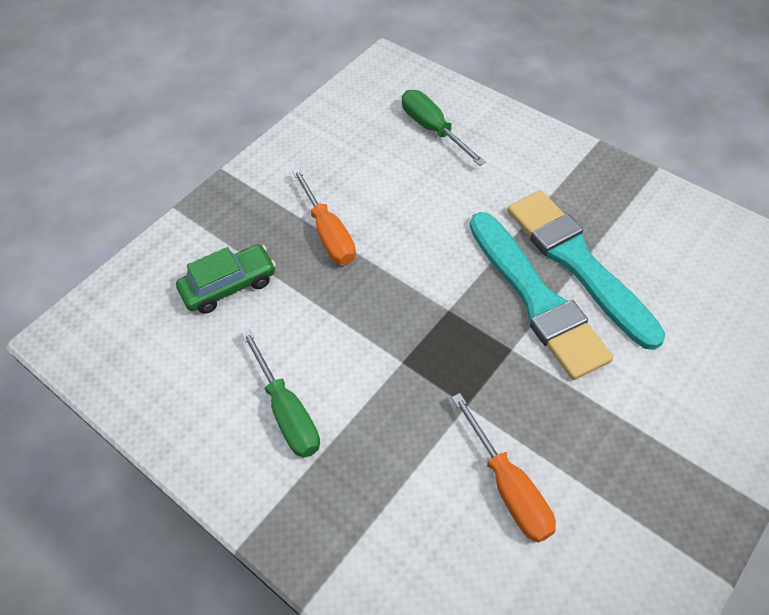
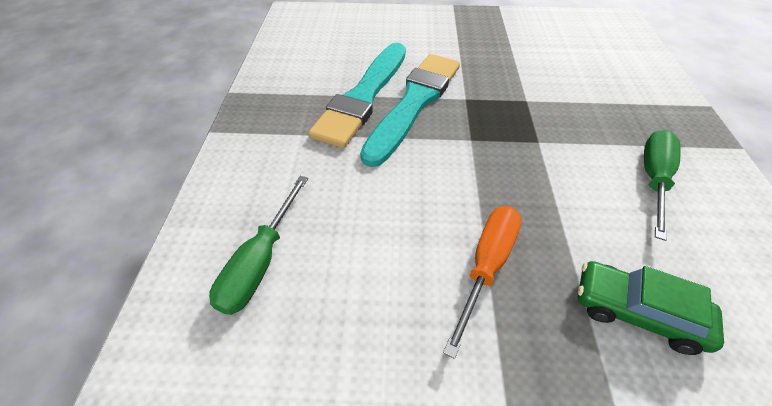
camera: 130 degrees left, 5 degrees down
orange screwdriver [452,393,556,543] -> none

